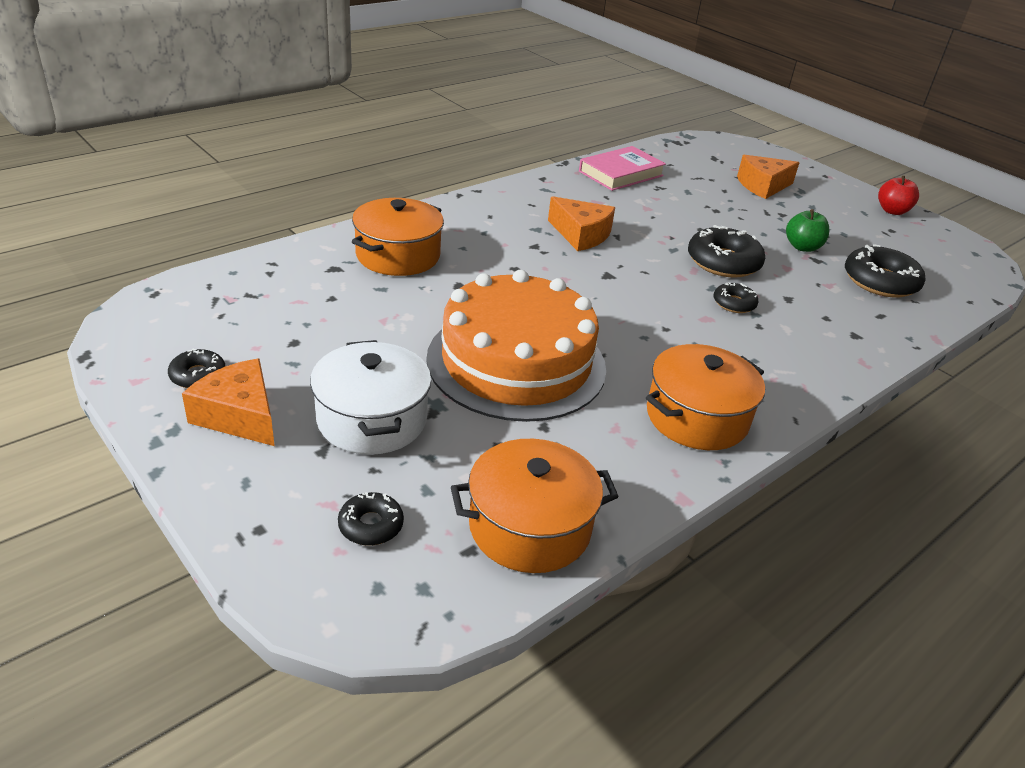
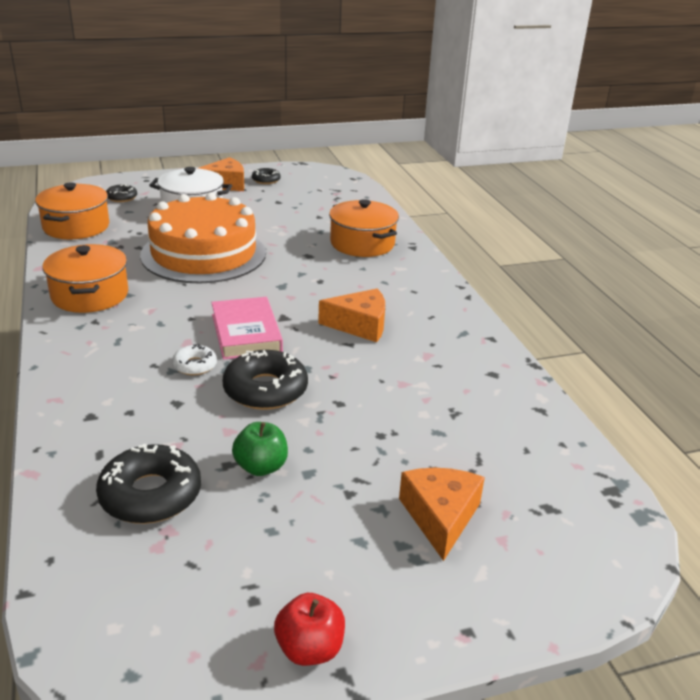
camera: 115 degrees right, 5 degrees down
orange cheese [548,196,615,251] -> orange cheese turned 150 degrees counterclockwise [318,289,385,342]
pink book [579,146,666,191] -> pink book moved to [211,297,283,360]
black donut [714,282,758,313] -> white donut [172,344,217,375]

